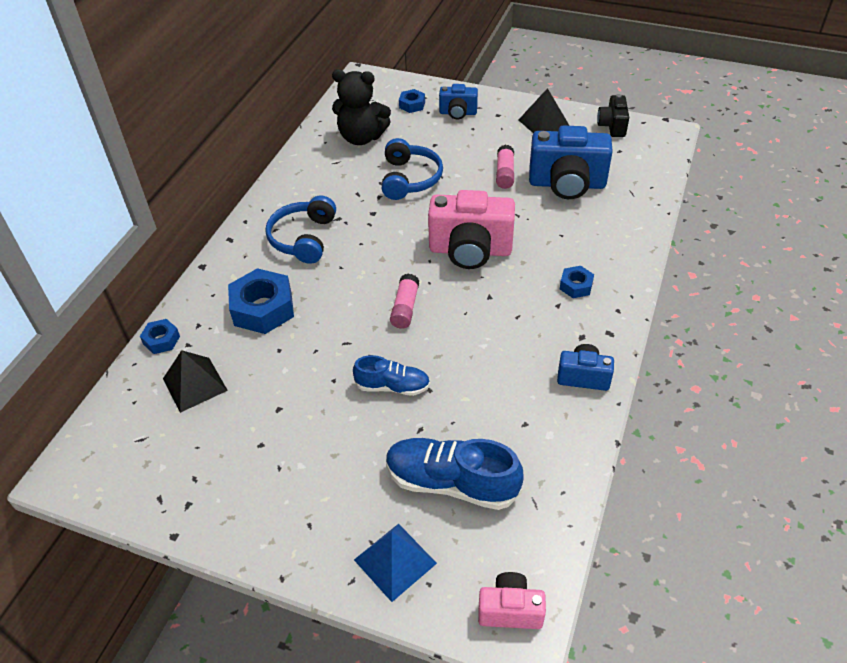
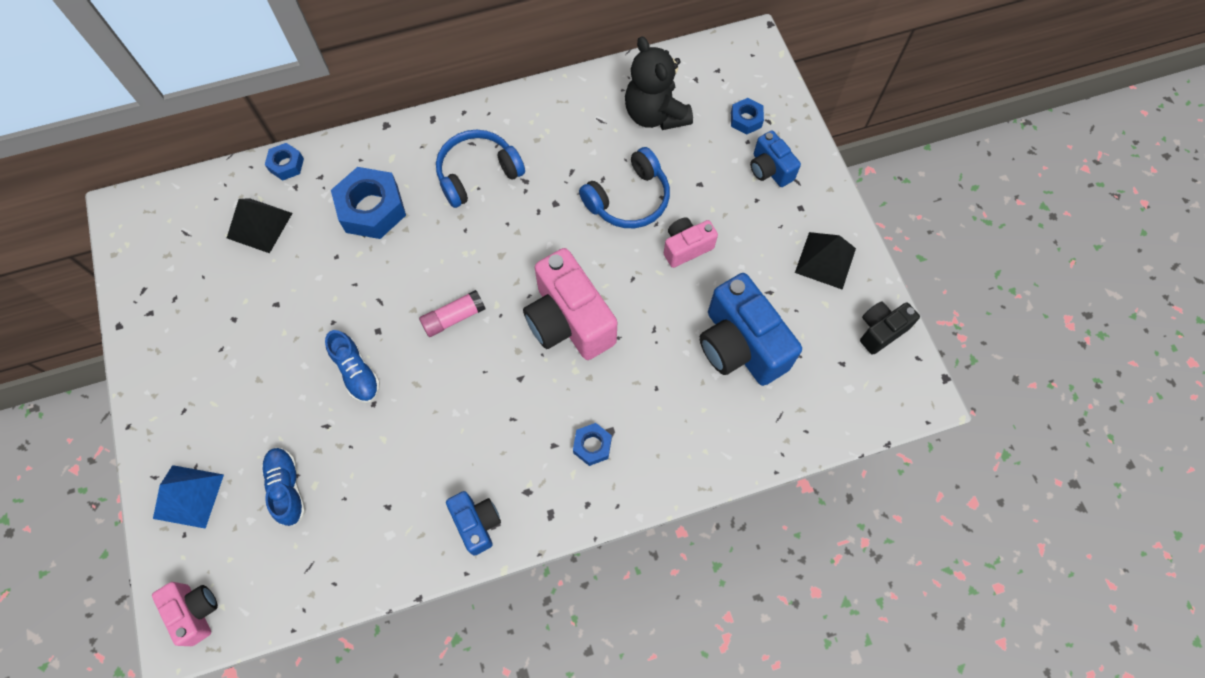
camera: 50 degrees right, 20 degrees up
blue shoe [386,438,524,510] -> blue shoe [261,448,306,526], size x0.60
pink glue stick [496,145,514,189] -> none
none -> pink camera [664,217,718,268]

